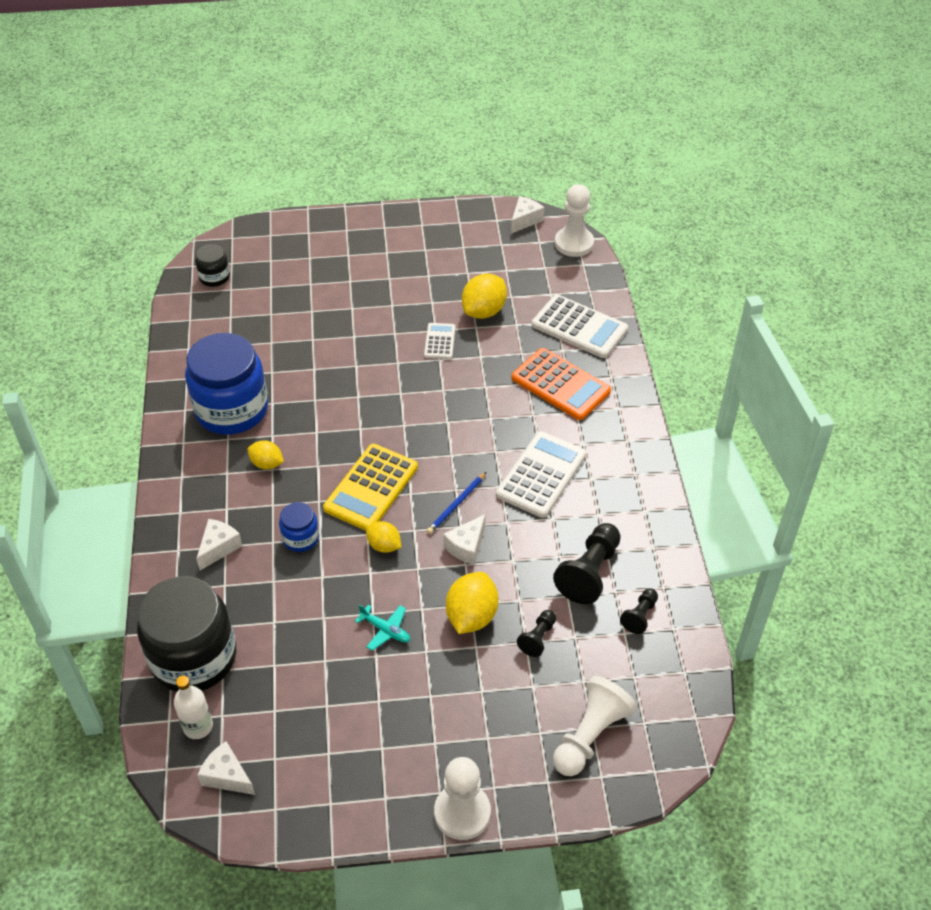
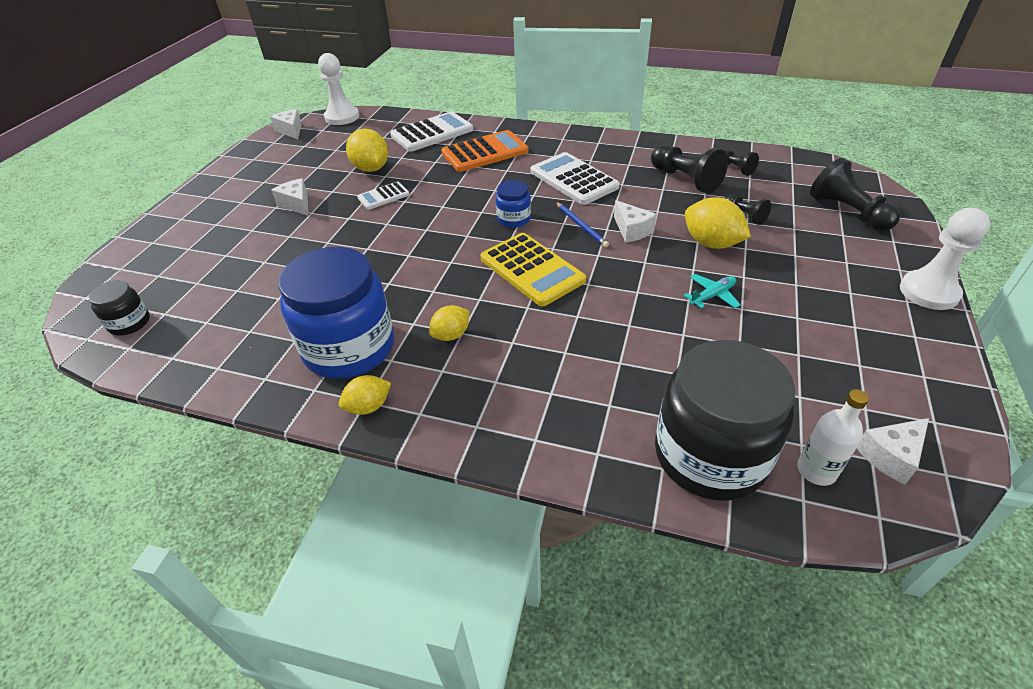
camera: 65 degrees left, 5 degrees down
white cheese [196,519,242,570] -> white cheese moved to [271,178,308,216]
blue jar [279,502,319,552] -> blue jar moved to [496,180,531,228]
yellow lemon [366,521,401,553] -> yellow lemon moved to [339,375,391,415]
white calculator [424,323,455,359] -> white calculator turned 60 degrees counterclockwise [357,181,410,210]
white pawn [553,676,637,776] -> black pawn [810,158,900,231]

